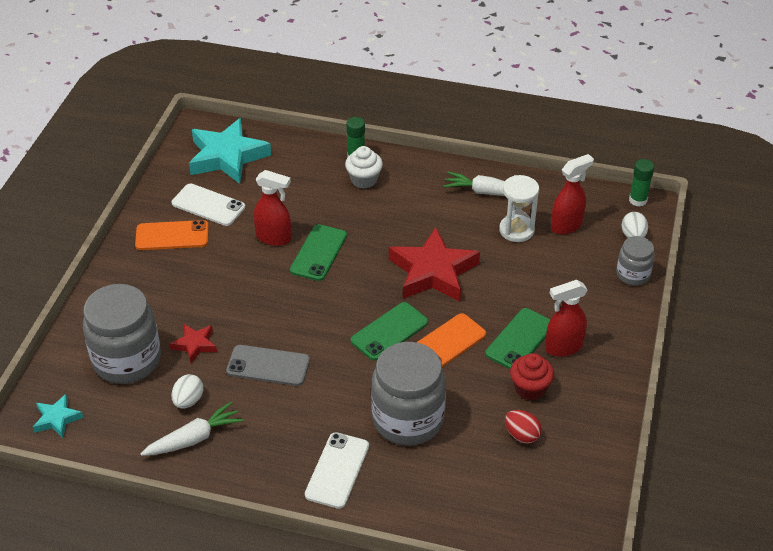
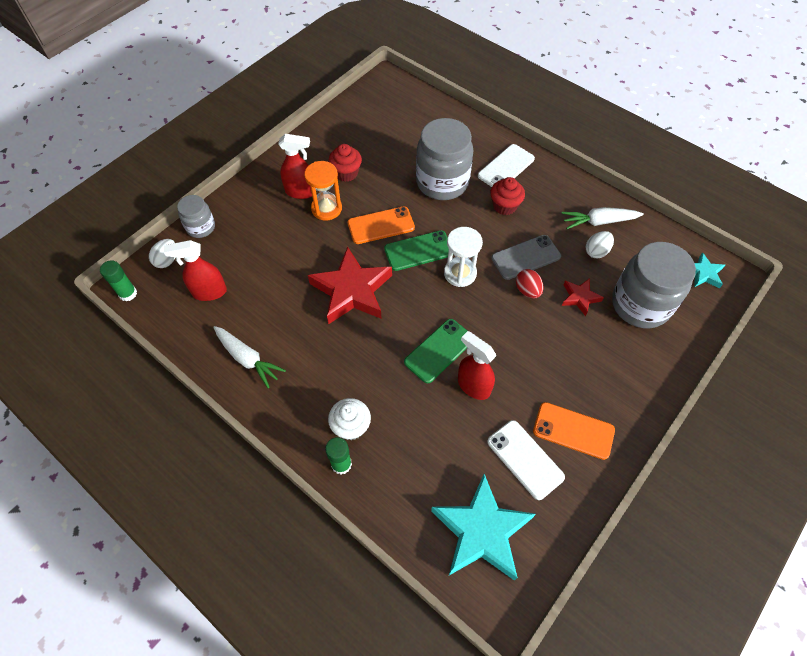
camera: 155 degrees left, 15 degrees up
grey phone [226,345,310,386] -> grey phone turned 60 degrees counterclockwise [491,235,561,280]
green phone [485,308,551,369] -> orange hourglass [304,161,342,220]
white hourglass [499,175,539,242] -> white hourglass moved to [444,227,483,287]
red egg [505,410,542,444] -> red egg moved to [516,269,543,298]
none -> red cupcake [490,177,525,215]

